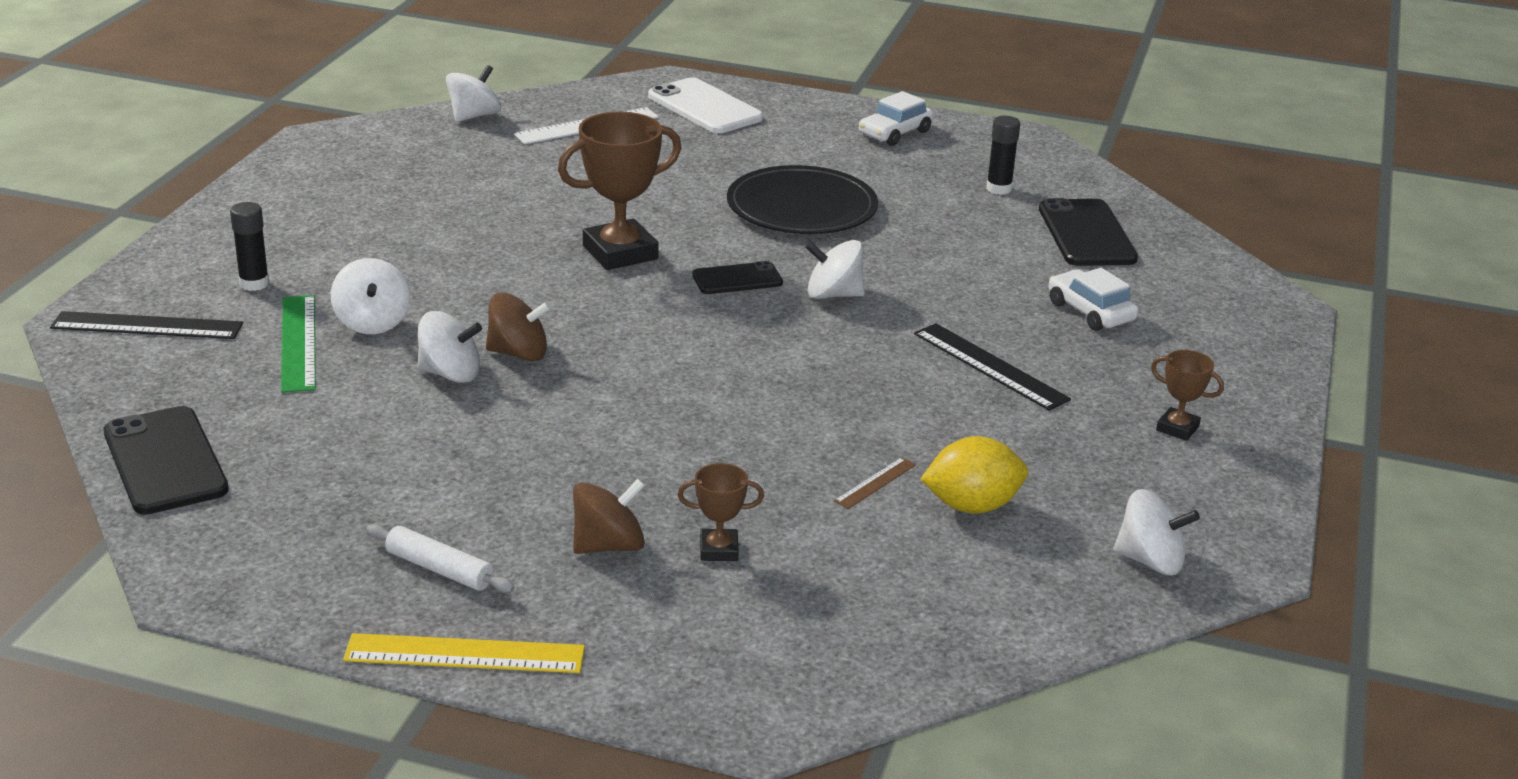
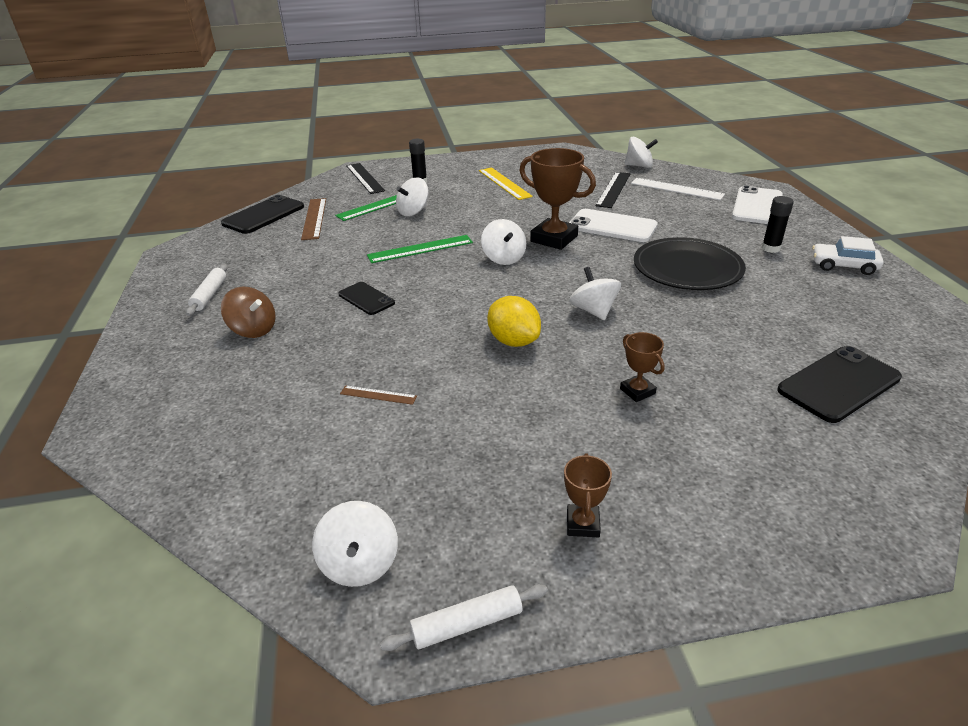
camera: 65 degrees right, 5 degrees up
yellow ruler [343,633,585,673] -> yellow ruler moved to [479,167,533,200]
white spinning top [418,311,482,383] -> white spinning top moved to [481,219,526,265]
brown spinning top [486,292,551,361] -> green ruler [367,235,473,263]
brown trophy [678,463,764,561] -> brown trophy moved to [620,332,665,402]
black phone [692,261,783,294] -> black phone moved to [338,282,395,315]
black ruler [914,323,1071,411] -> black ruler moved to [595,172,630,208]
yellow lemon [920,436,1028,513] -> yellow lemon moved to [487,296,541,347]
black glue stick [986,116,1020,195] -> black glue stick moved to [762,196,794,253]
white car [1049,268,1138,331] -> none
none -> brown ruler [301,198,326,240]
none -> white rolling pin [380,584,548,651]
none -> white phone [569,209,658,242]

